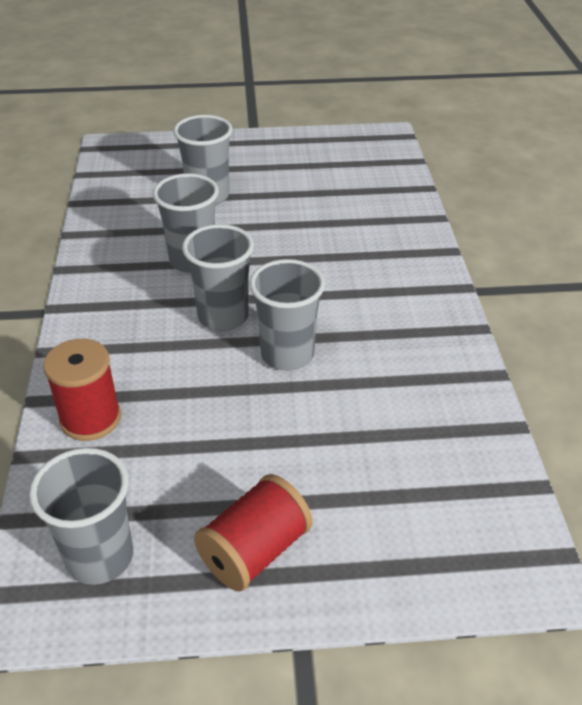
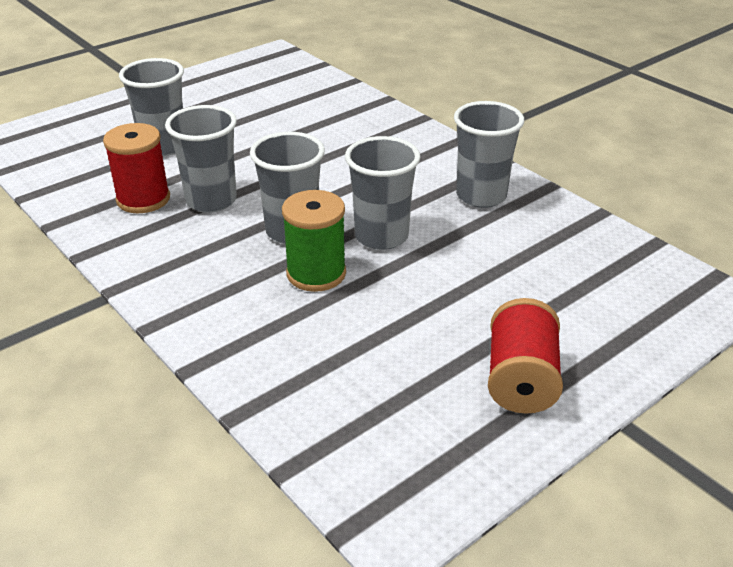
camera: 35 degrees left, 5 degrees down
grey cup [29,448,133,585] -> grey cup moved to [454,101,524,208]
red spool [43,339,121,441] -> red spool moved to [103,123,170,213]
none -> green spool [282,190,346,292]

